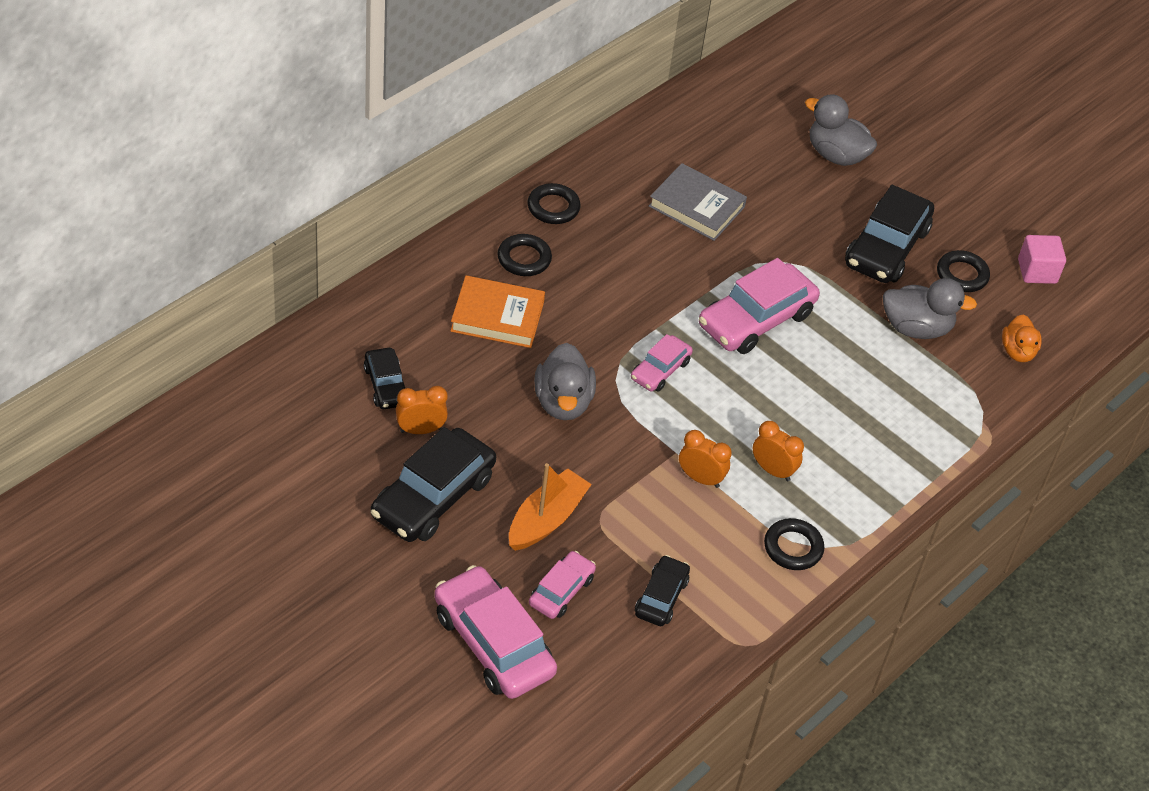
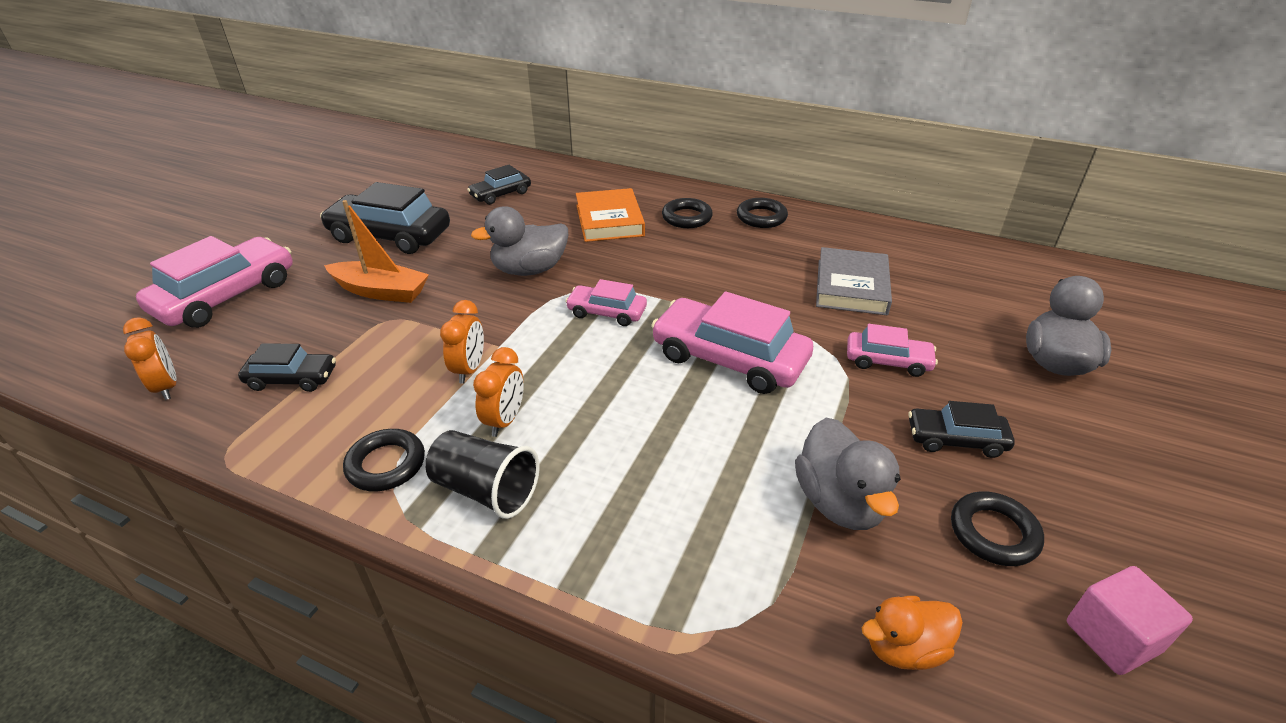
camera: 75 degrees right, 10 degrees down
orange clock [396,386,448,434] -> orange clock moved to [123,317,177,400]
pink car [529,551,596,619] -> pink car moved to [847,324,938,377]
black car [845,185,934,283] -> black car [908,401,1015,458], size x0.55
none -> black cup [426,430,540,519]

